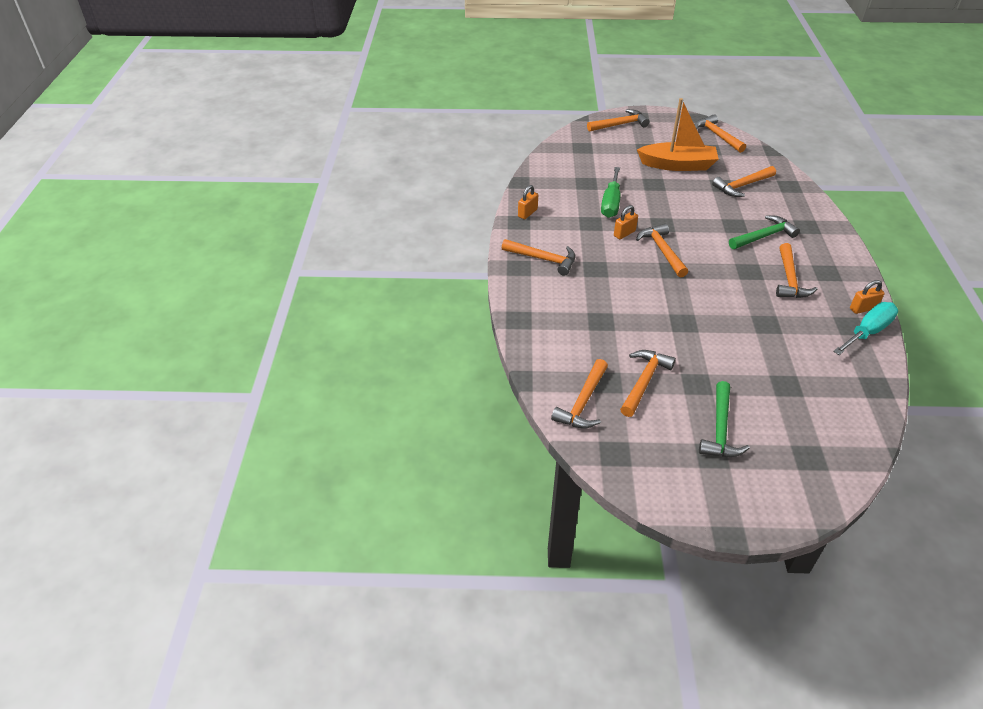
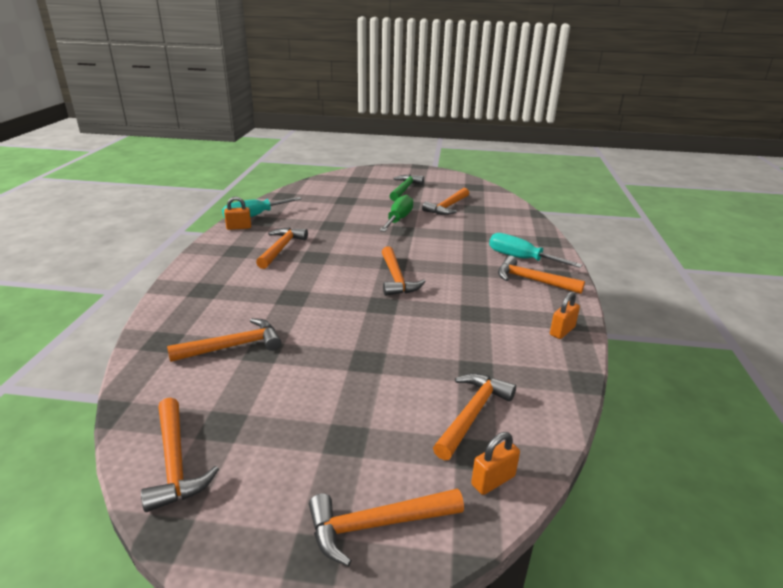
camera: 175 degrees left, 15 degrees down
orange hammer [551,359,608,429] -> orange hammer moved to [433,373,516,460]
green screwdriver [601,167,620,218] -> green screwdriver moved to [379,195,413,232]
orange padlock [614,205,638,239] -> orange padlock moved to [471,432,520,495]
orange boat [637,98,719,171] -> none
green hammer [729,215,800,249] -> none
none -> turquoise screwdriver [489,233,583,268]

